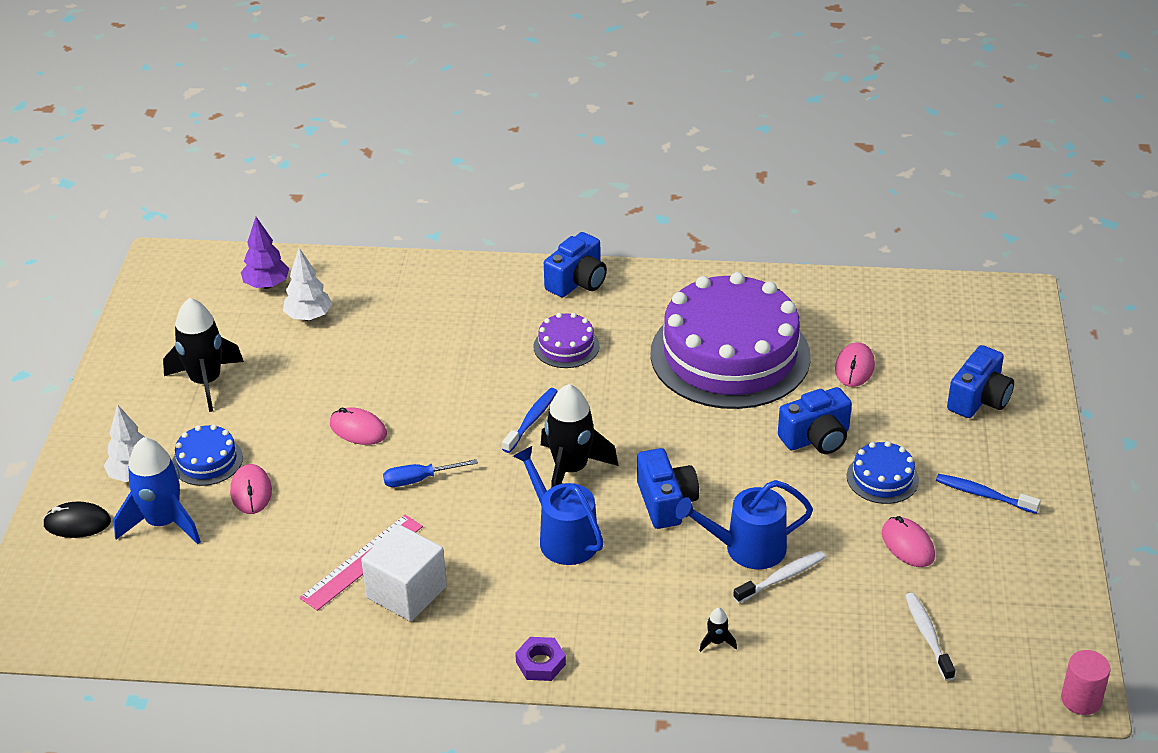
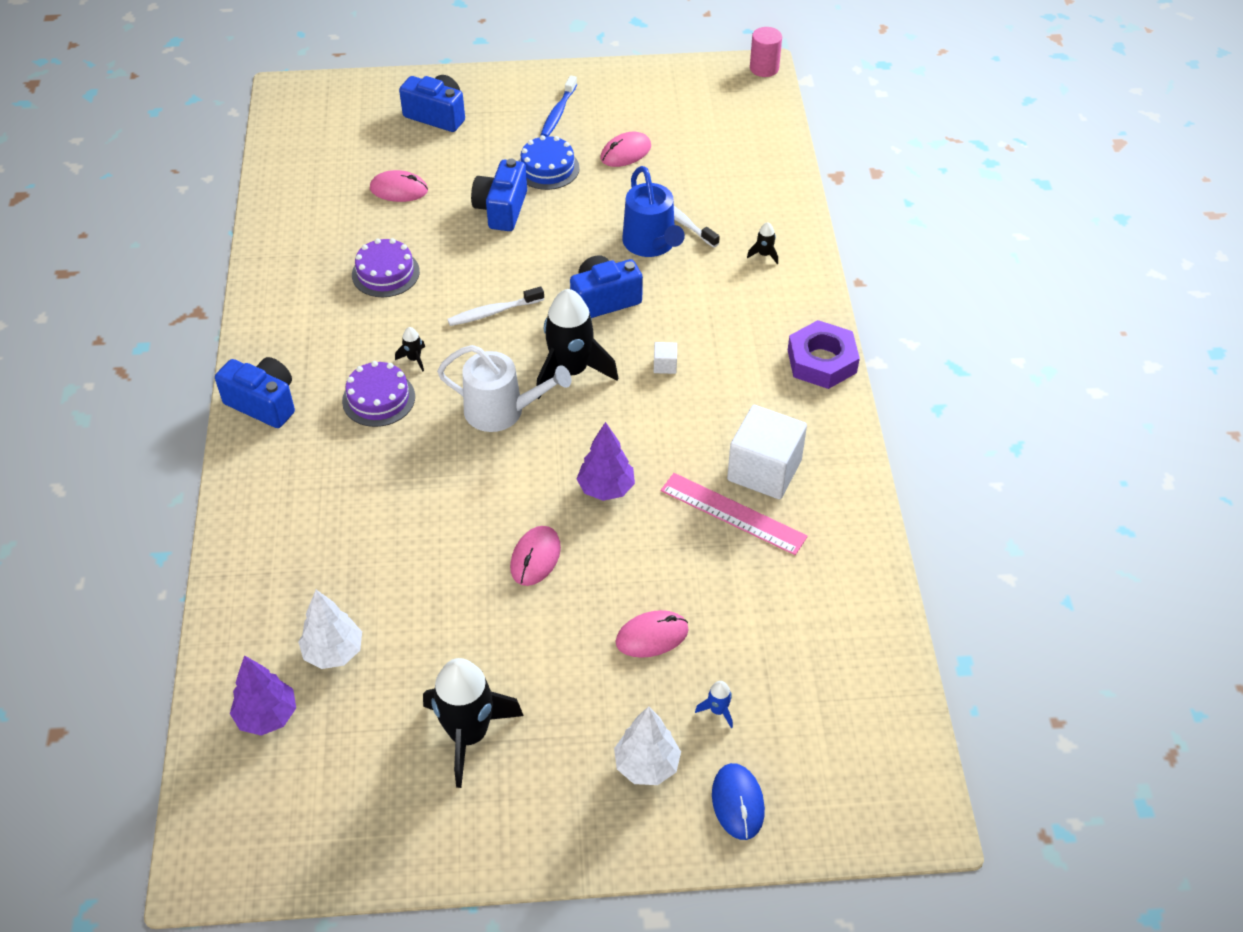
camera: 100 degrees left, 10 degrees up
black mouse [43,501,111,538] -> blue mouse [712,763,765,840]
blue rocket [114,437,201,544] -> blue rocket [695,681,733,728], size x0.40
blue cake [172,424,243,486] -> none
blue screwdriver [383,459,478,487] -> purple tree [577,422,635,501]
blue toothbrush [502,388,558,453] -> white watering can [437,345,571,432]
blue watering can [513,446,604,565] -> white cube [654,342,677,374]
purple nut [515,637,566,681] -> purple nut [788,320,860,389], size x1.63
purple cake [650,272,811,409] -> purple cake [352,238,420,297], size x0.42
blue camera [778,387,852,454] -> blue camera turned 135 degrees counterclockwise [471,159,527,231]
white toothbrush [905,593,956,681] -> white toothbrush moved to [447,287,544,326]
none -> black rocket [395,327,425,371]

